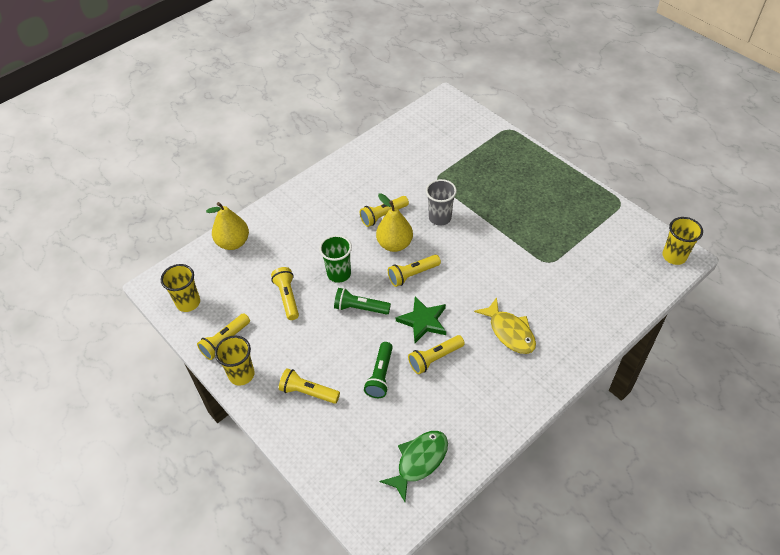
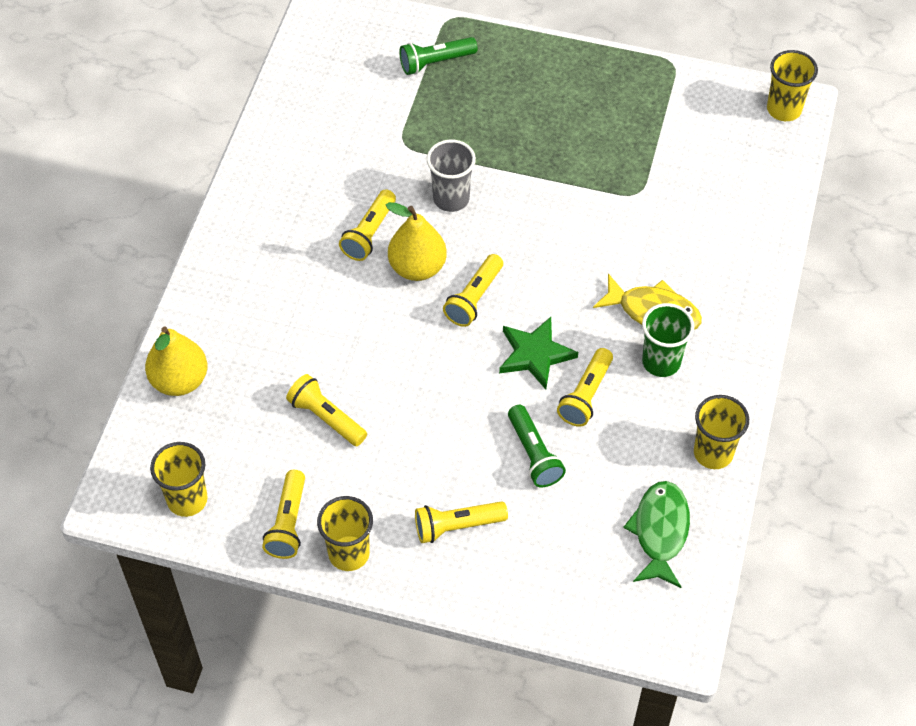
camera: 35 degrees left, 5 degrees up
green cup [319,235,352,283] -> green cup moved to [642,303,694,377]
green flashlight [334,288,391,315] -> green flashlight moved to [399,37,478,75]
none -> yellow cup [694,395,749,469]

